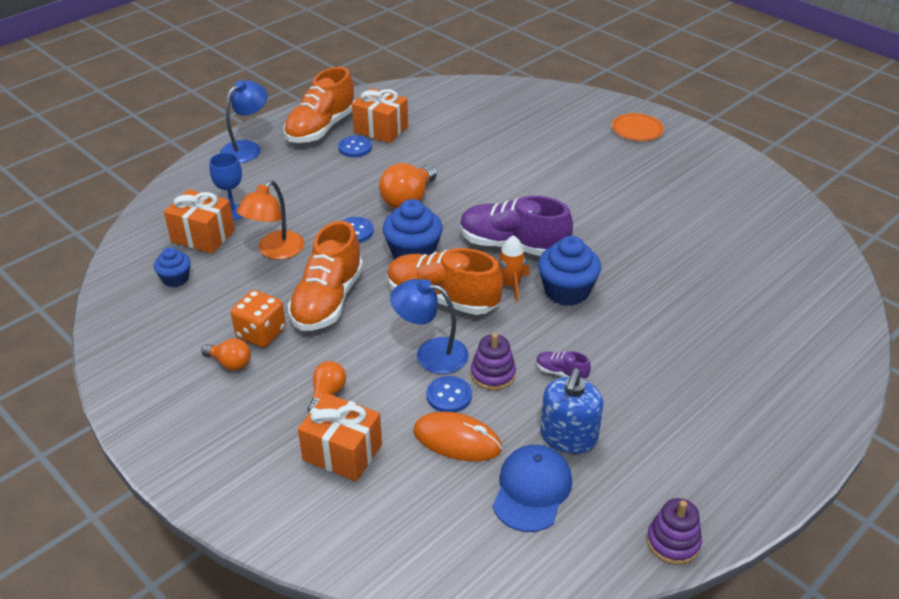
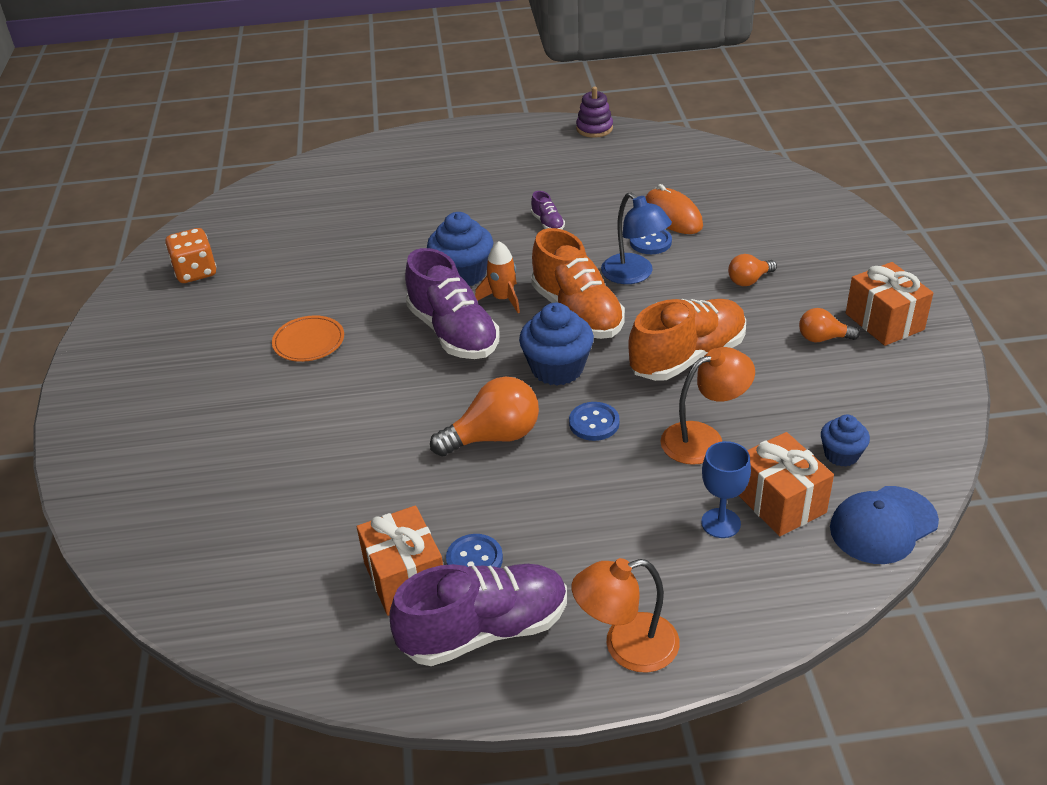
camera: 140 degrees left, 0 degrees up
orange light bulb [201,338,251,371] -> orange light bulb turned 60 degrees counterclockwise [799,308,860,342]
blue lamp [220,80,268,163] -> orange lamp [571,558,679,673]
orange dice [231,290,286,347] -> orange dice moved to [165,228,217,283]
orange shoe [283,67,355,143] -> purple shoe [389,564,567,666]
orange gift [298,393,382,481] -> orange gift moved to [846,262,933,346]
purple stacking toy [471,333,516,390] -> none
blue cap [493,445,572,532] -> blue cap moved to [830,486,939,564]
blue soap dispenser [540,369,604,454] -> none
orange plate [612,113,664,141] -> orange plate moved to [272,315,344,362]

